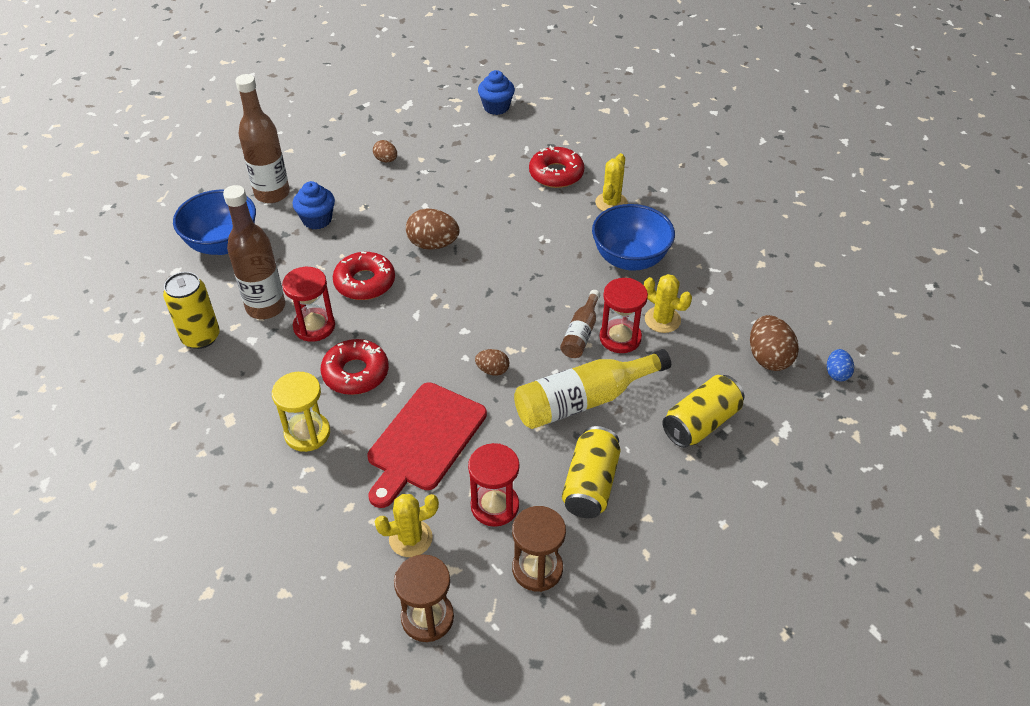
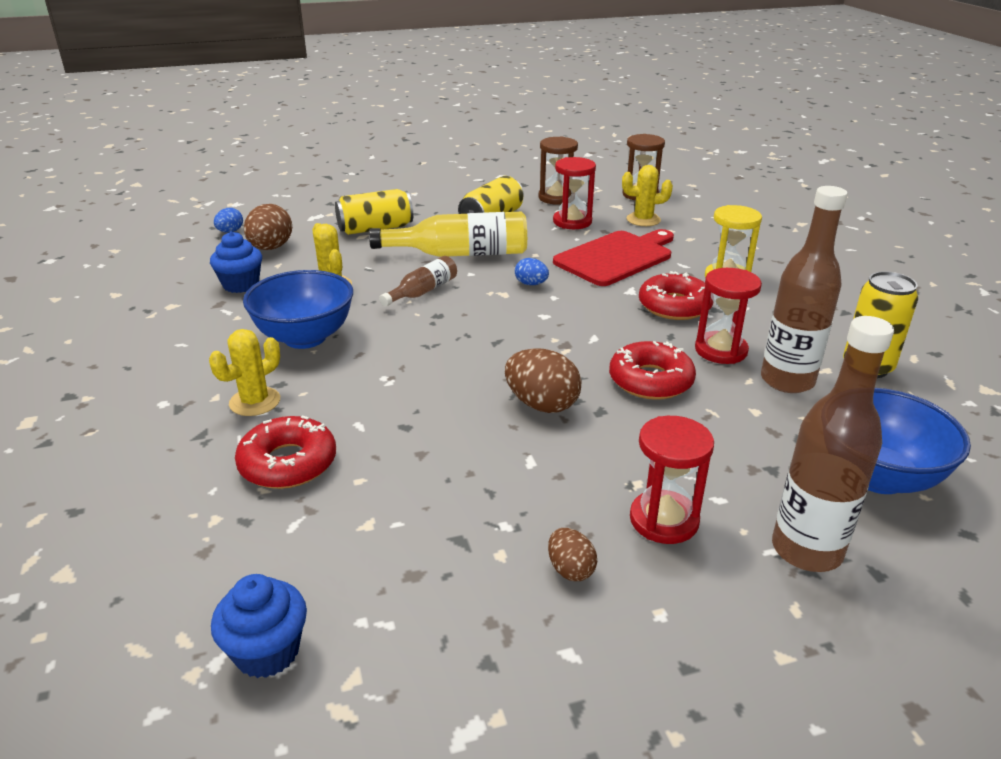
camera: 160 degrees left, 15 degrees down
blue cupcake [293,181,335,230] -> blue cupcake moved to [210,231,262,293]
brown egg [475,349,509,376] -> blue egg [515,258,549,285]
red hourglass [599,278,648,353] -> red hourglass moved to [630,416,714,544]

